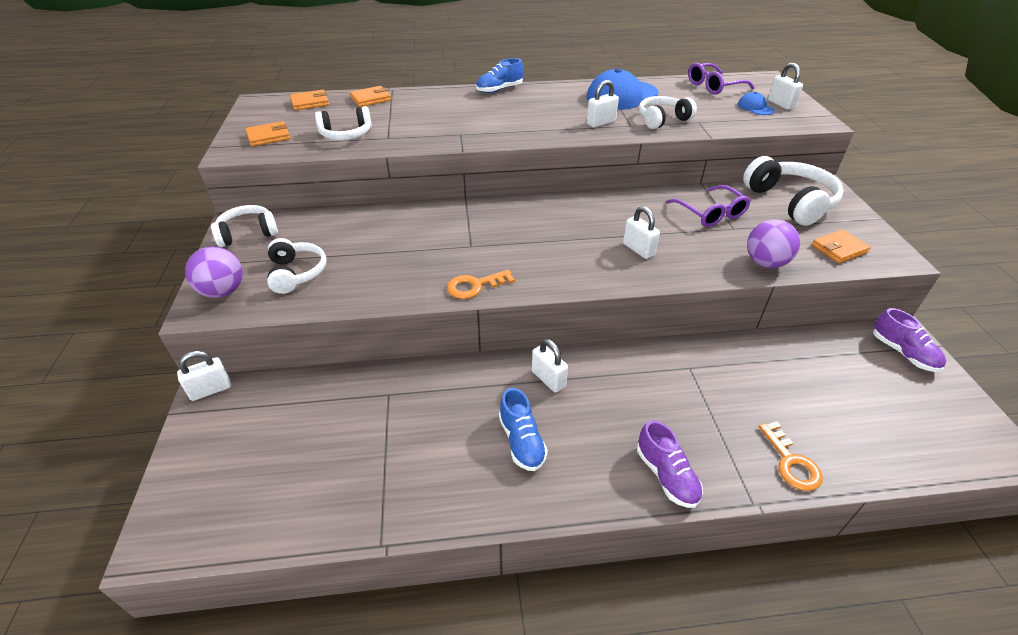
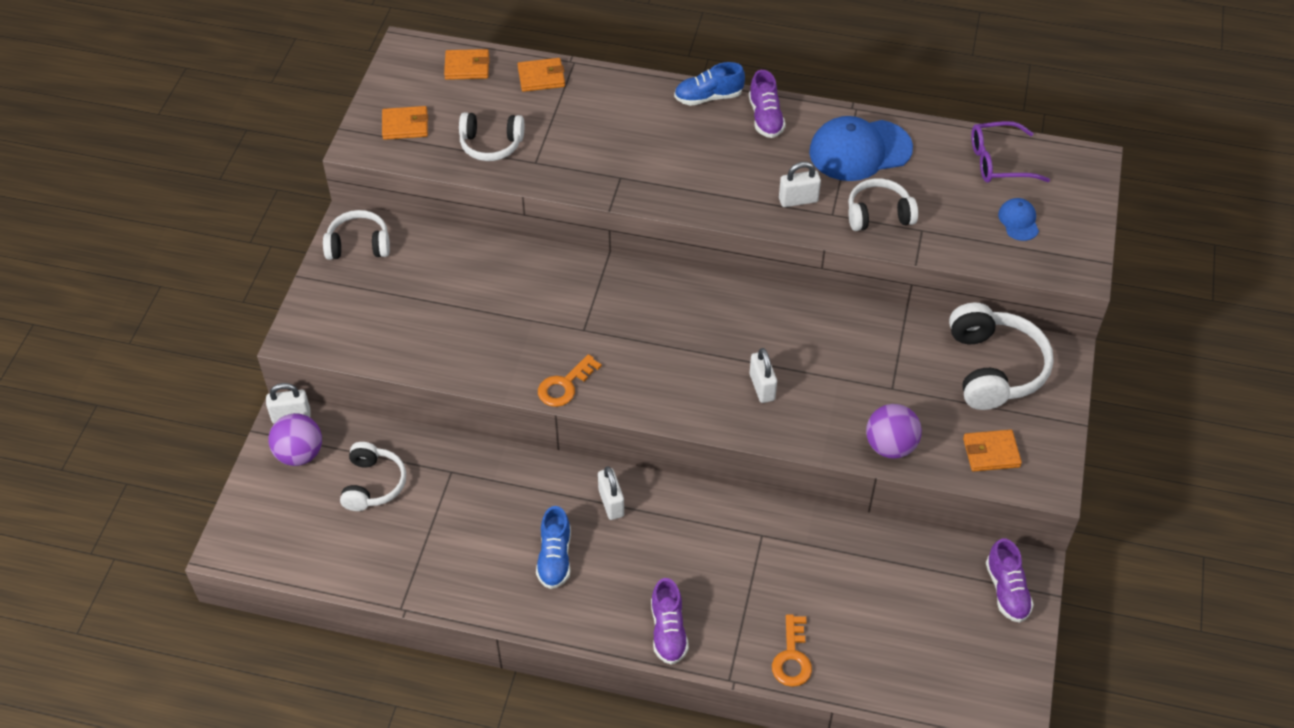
camera: 20 degrees right, 10 degrees up
purple ball [185,246,243,298] -> purple ball moved to [268,413,322,466]
white headphones [267,238,327,294] -> white headphones moved to [340,442,406,511]
orange key [447,270,515,299] -> orange key turned 45 degrees counterclockwise [538,354,602,407]
purple glasses [666,185,751,227] -> none
white padlock [768,63,803,110] -> none
none -> purple shoe [749,70,786,138]

